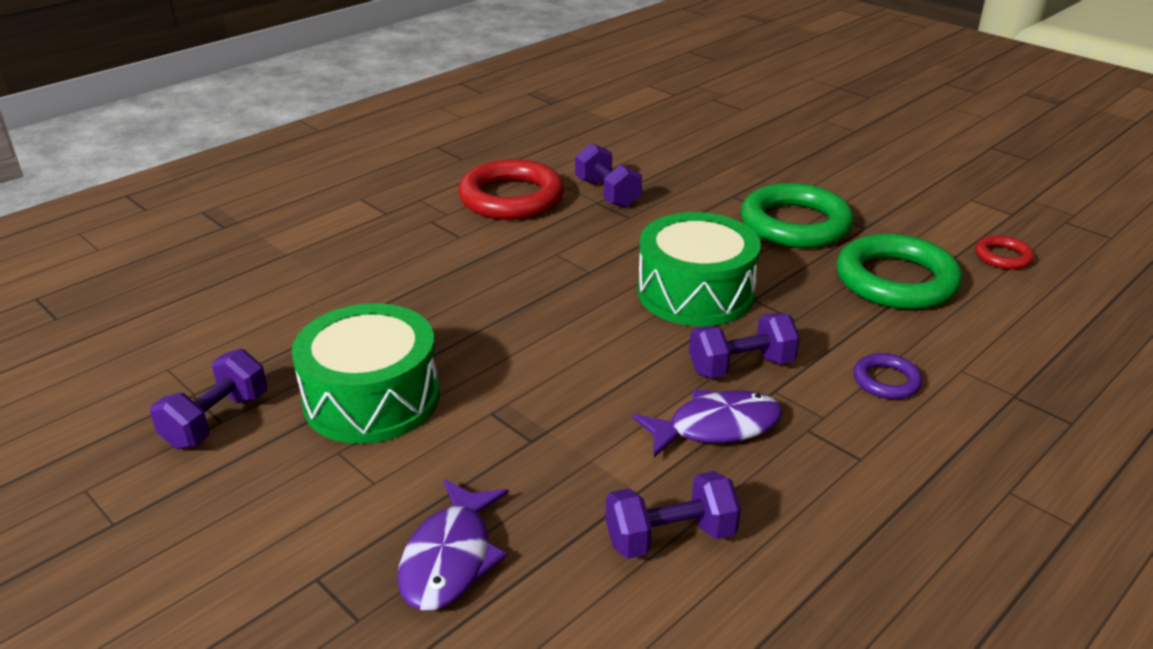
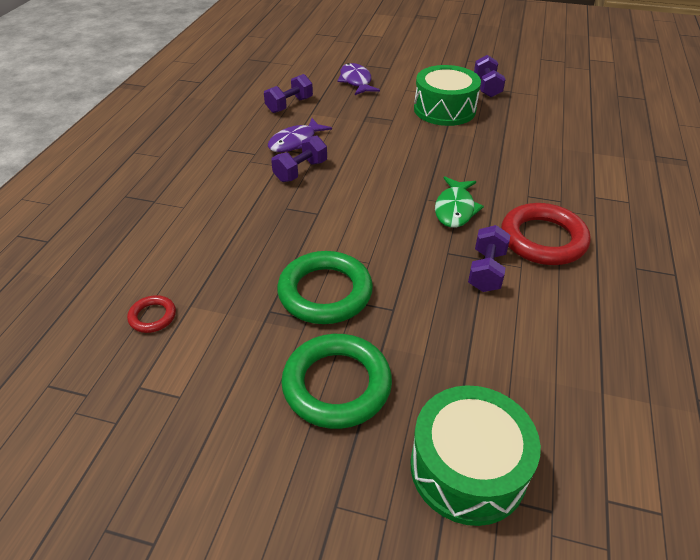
camera: 150 degrees right, 10 degrees up
purple dumbbell [575,143,642,208] -> purple dumbbell turned 75 degrees clockwise [468,225,510,292]
green drum [638,212,761,326] -> green drum moved to [411,385,541,526]
green ring [837,234,962,309] -> green ring moved to [281,334,392,429]
purple ring [853,353,922,399] -> none
none -> green fish [435,177,484,228]

